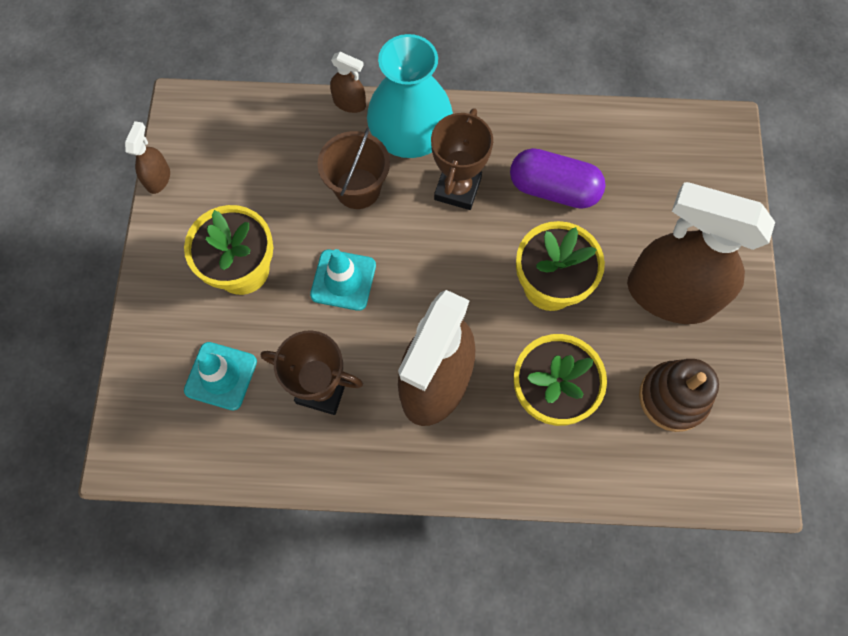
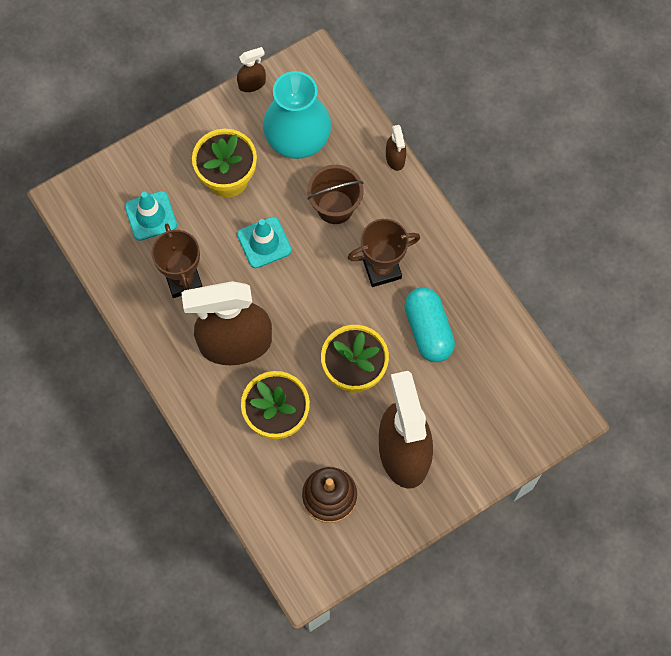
camera: 55 degrees right, 0 degrees up
turquoise vase [367,34,453,158] -> turquoise vase moved to [263,71,331,159]
purple capsule [510,148,606,209] -> turquoise capsule [404,287,455,362]

